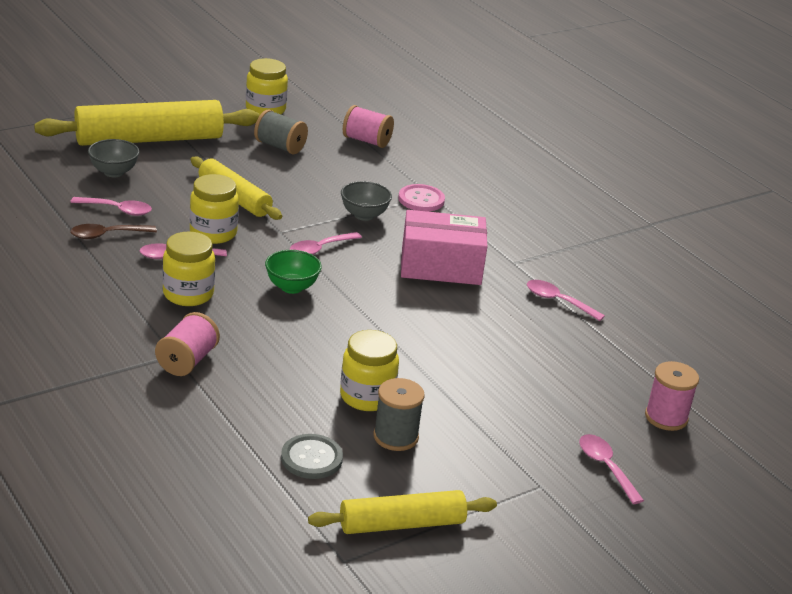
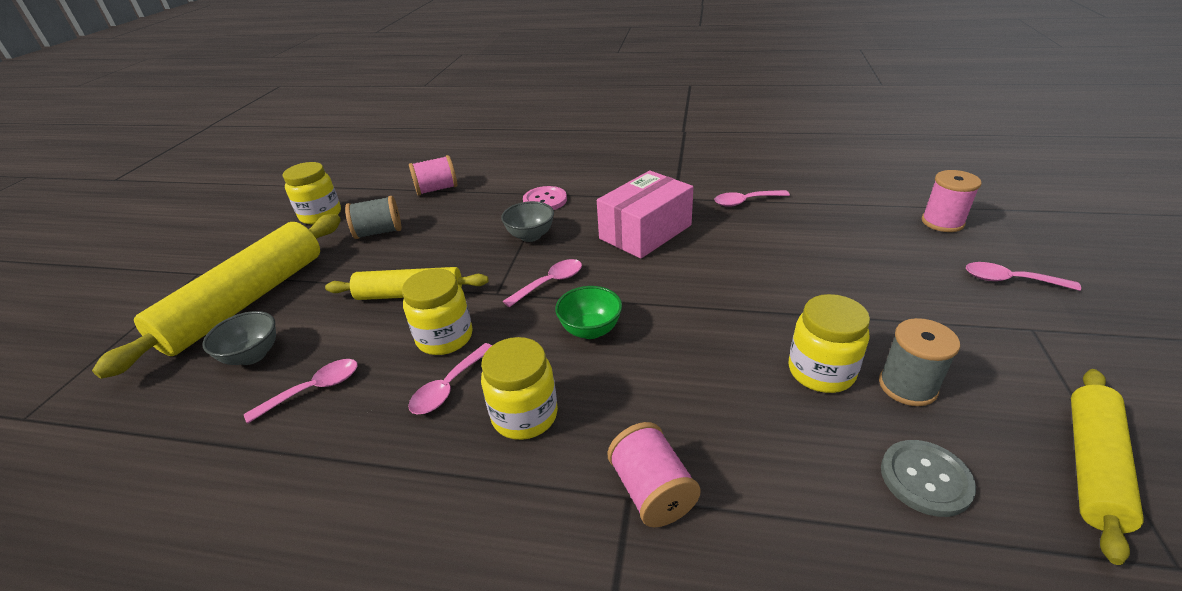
camera: 40 degrees left, 5 degrees up
brown spoon [70,224,157,239] -> none
pink spoon [290,232,362,255] -> pink spoon turned 135 degrees counterclockwise [503,259,582,307]

